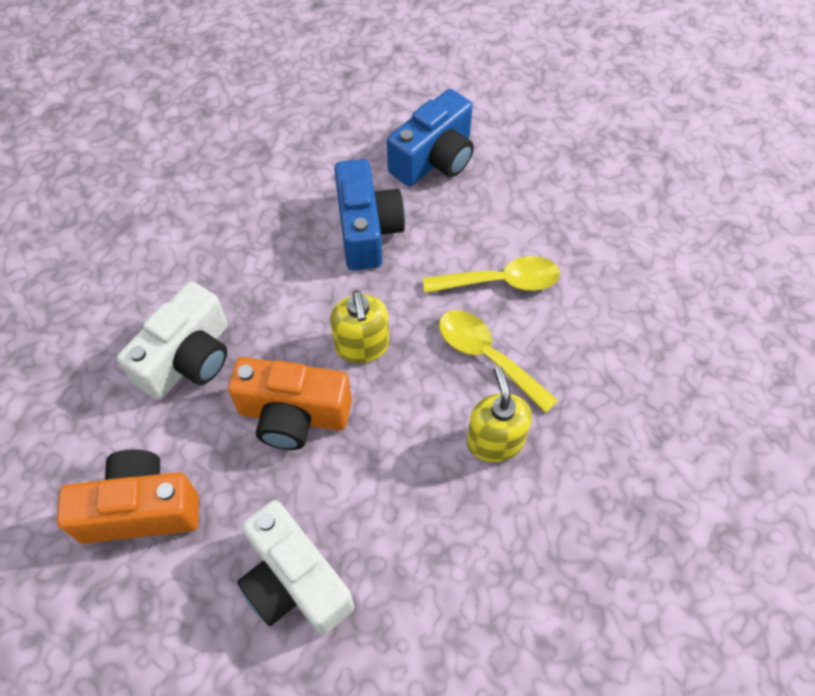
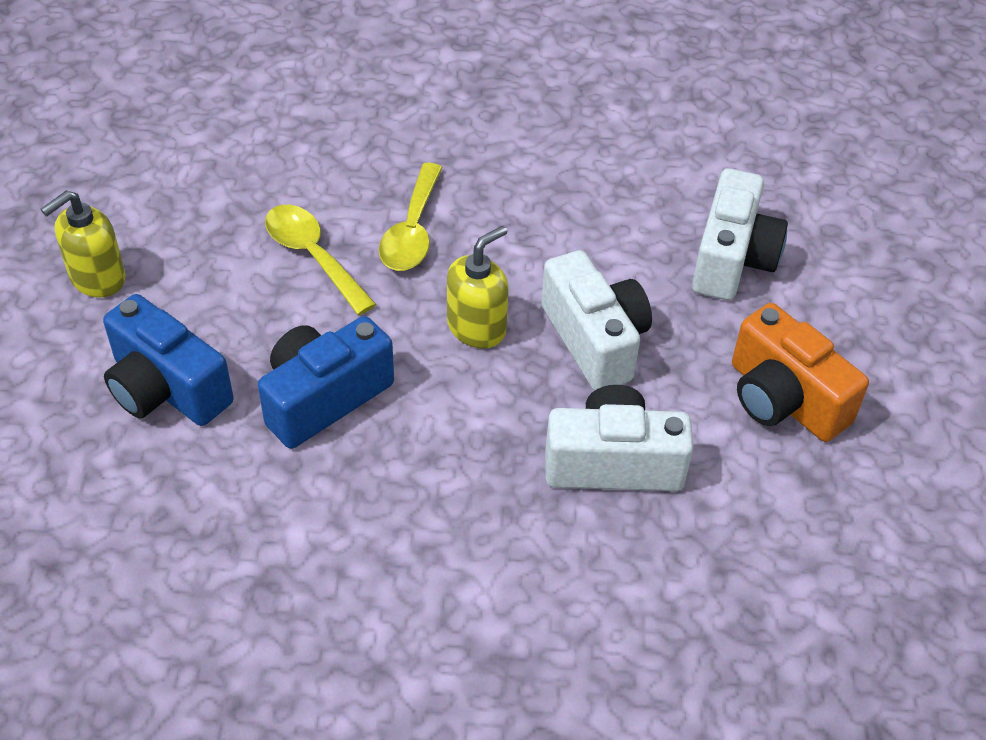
camera: 125 degrees left, 10 degrees down
orange camera [228,357,352,450] -> white camera [541,250,652,391]
blue camera [387,89,474,186] -> blue camera turned 150 degrees counterclockwise [103,294,234,426]
yellow soap dispenser [467,366,532,462] -> yellow soap dispenser moved to [41,190,126,298]

